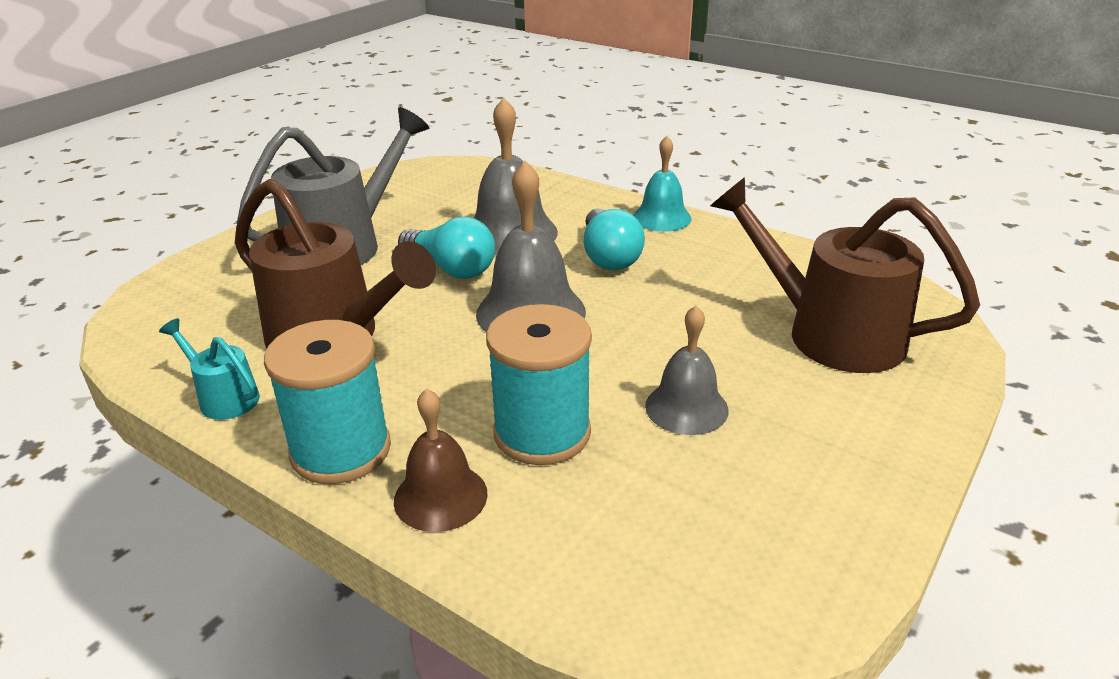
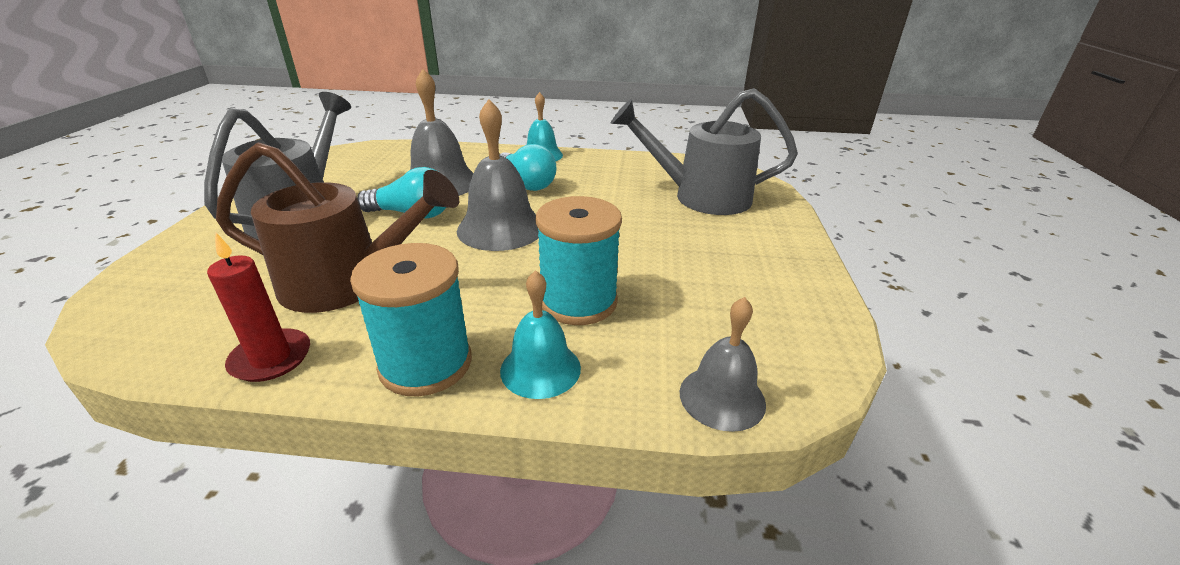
camera: 30 degrees left, 0 degrees up
turquoise watering can [159,318,260,420] -> red candle [207,232,310,382]
brown bell [394,388,488,532] -> turquoise bell [500,270,581,399]
grey bell [645,305,729,435] -> grey bell moved to [680,297,766,432]
brown watering can [710,177,980,373] -> grey watering can [611,88,798,215]

